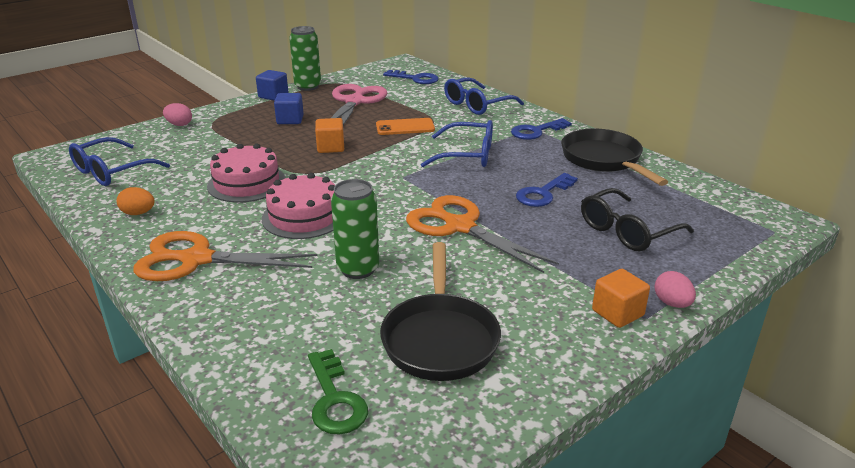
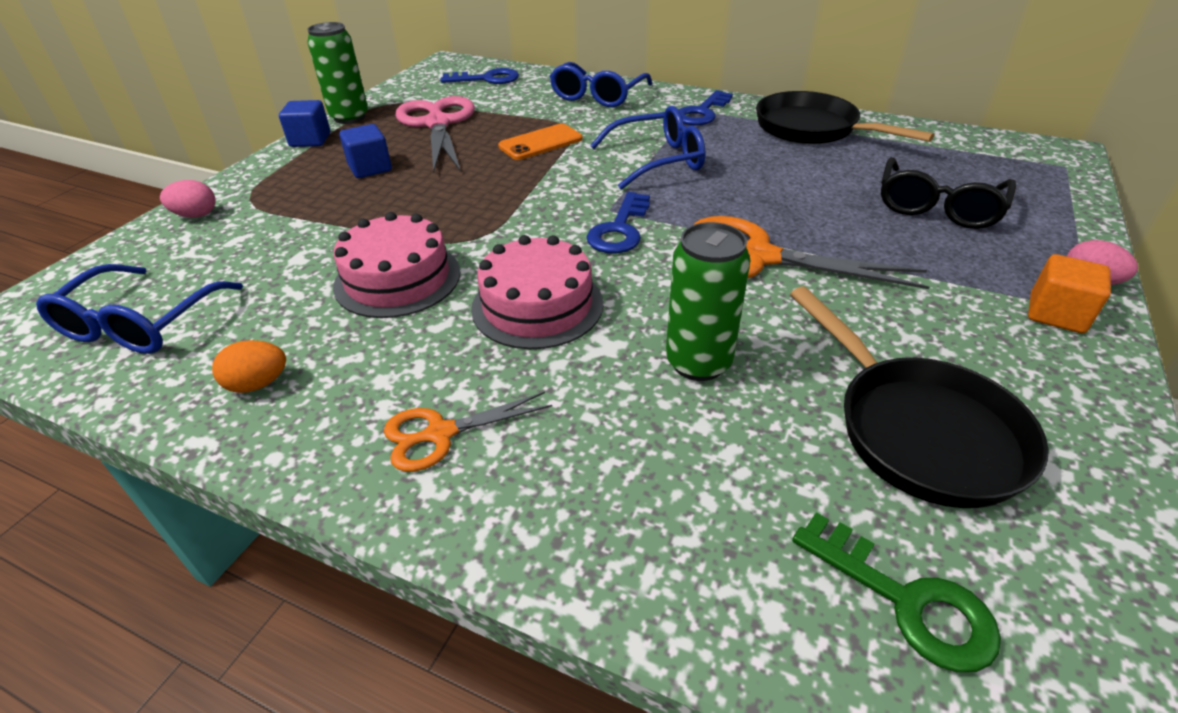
camera: 25 degrees left, 10 degrees up
orange scissors [133,231,317,281] -> orange scissors [384,392,552,472], size x0.55
orange cube [315,118,344,153] -> none
blue key [516,173,578,207] -> blue key moved to [587,192,650,253]

